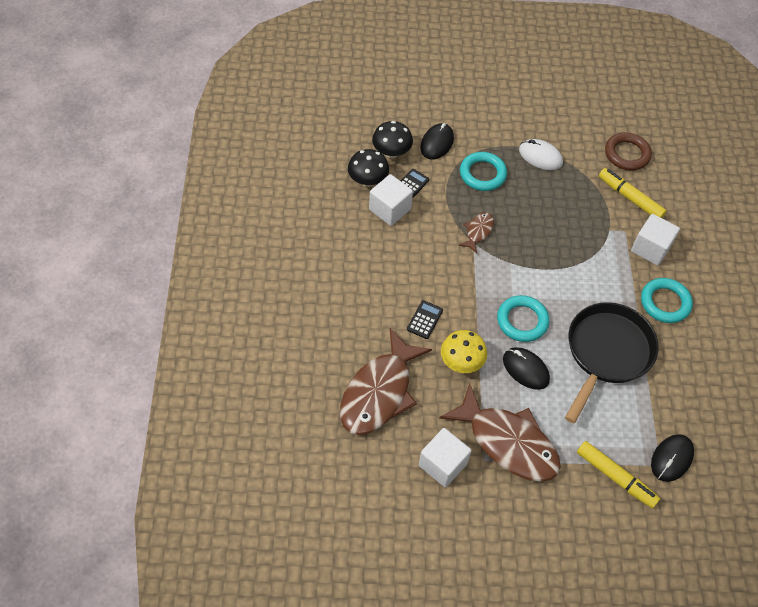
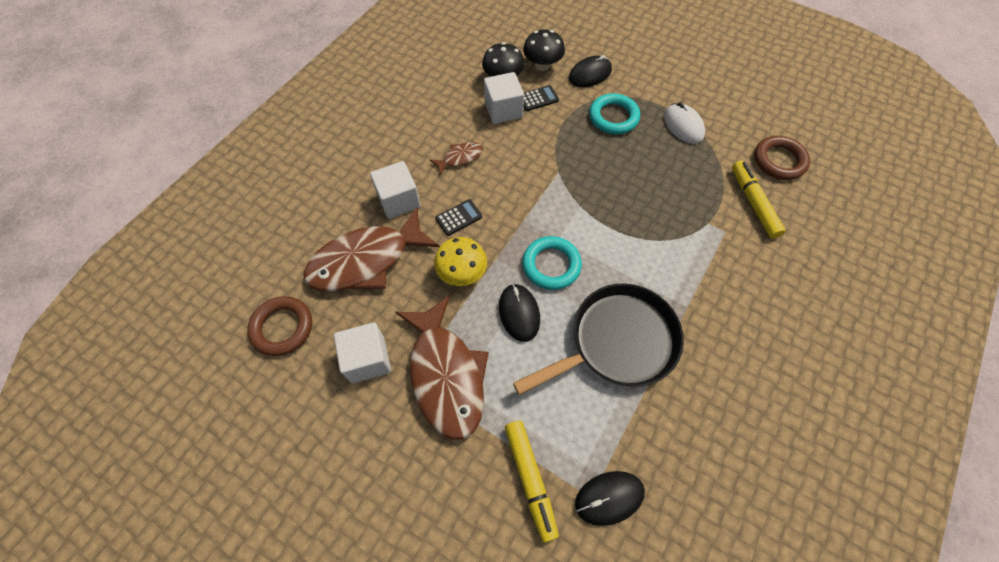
camera: 35 degrees right, 5 degrees up
brown fish [458,212,494,254] -> brown fish moved to [430,142,483,175]
white cube [631,214,680,265] -> white cube moved to [370,161,421,219]
turquoise ring [641,278,693,323] -> none
none -> brown ring [247,296,312,356]

